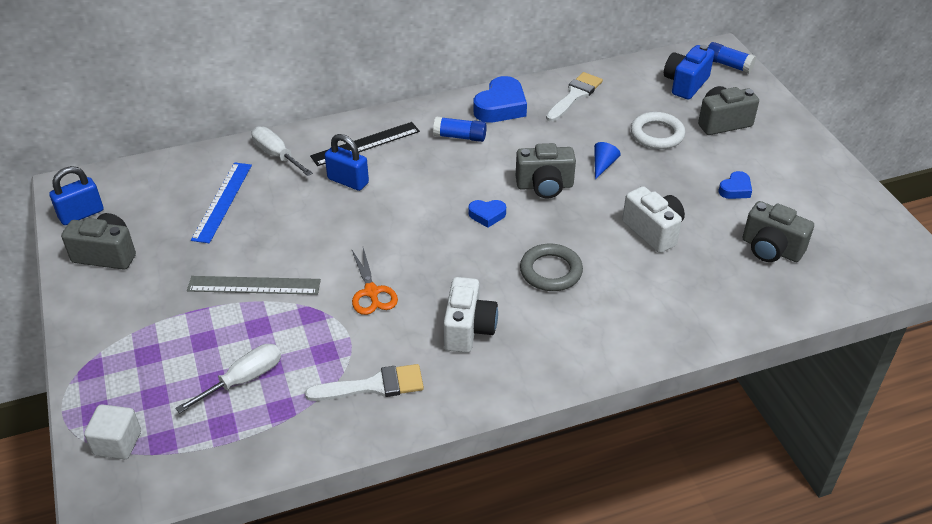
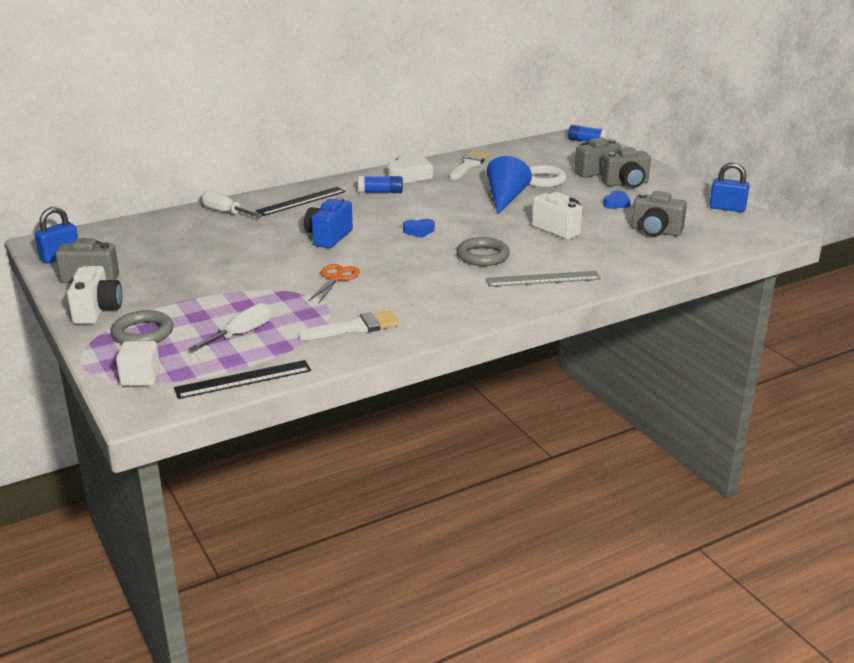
camera: 10 degrees left, 15 degrees down
grey ruler [187,276,321,295] -> grey ruler moved to [486,271,601,287]
blue ruler [191,162,252,243] -> none
blue padlock [325,134,369,191] -> blue padlock moved to [710,162,750,212]
orange scissors [352,248,398,315] -> orange scissors turned 135 degrees counterclockwise [308,264,360,304]
white camera [443,277,498,353] -> white camera moved to [67,266,122,324]
blue heart [474,76,527,123] -> white heart [387,152,433,183]
grey camera [516,143,576,199] -> grey camera moved to [601,147,651,188]
blue cone [594,142,621,180] -> blue cone [487,156,532,214], size x1.99
blue camera [664,45,714,100] -> blue camera moved to [304,197,353,248]
none -> grey ring [111,310,173,344]
none -> black ruler [174,360,311,399]

